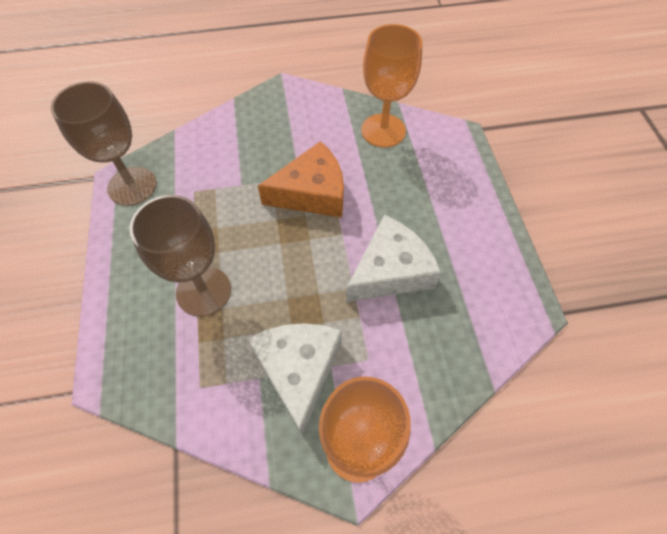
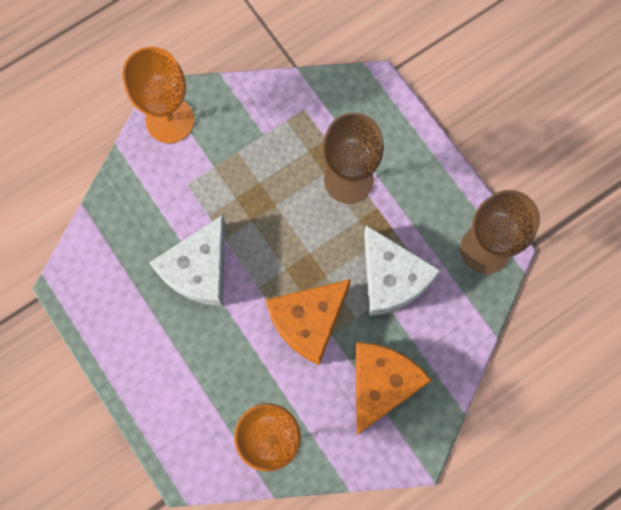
camera: 155 degrees right, 15 degrees up
white cheese [247,323,342,436] -> white cheese moved to [364,225,441,316]
none -> orange cheese [355,342,432,435]

